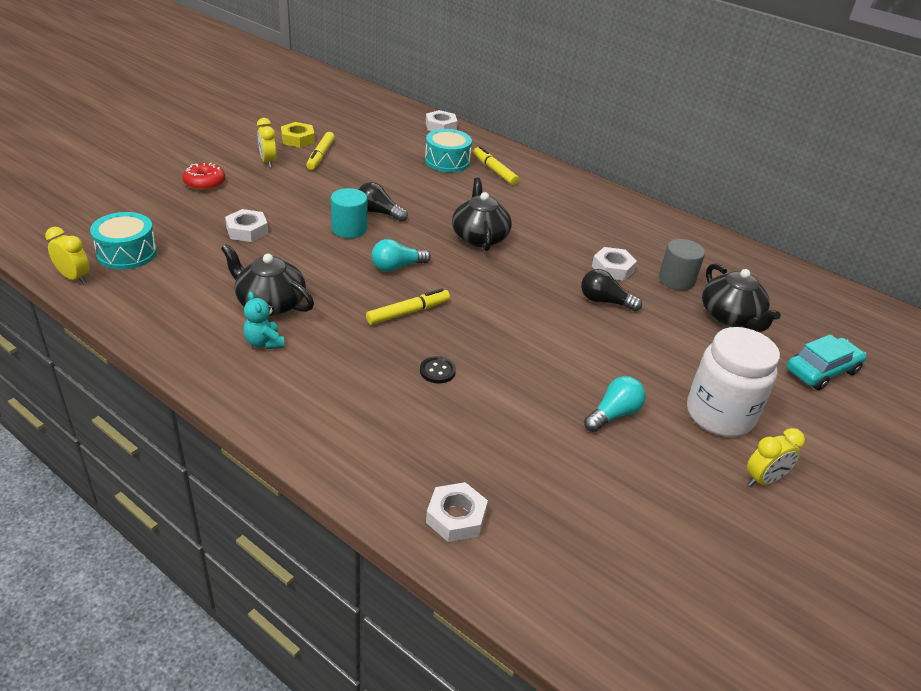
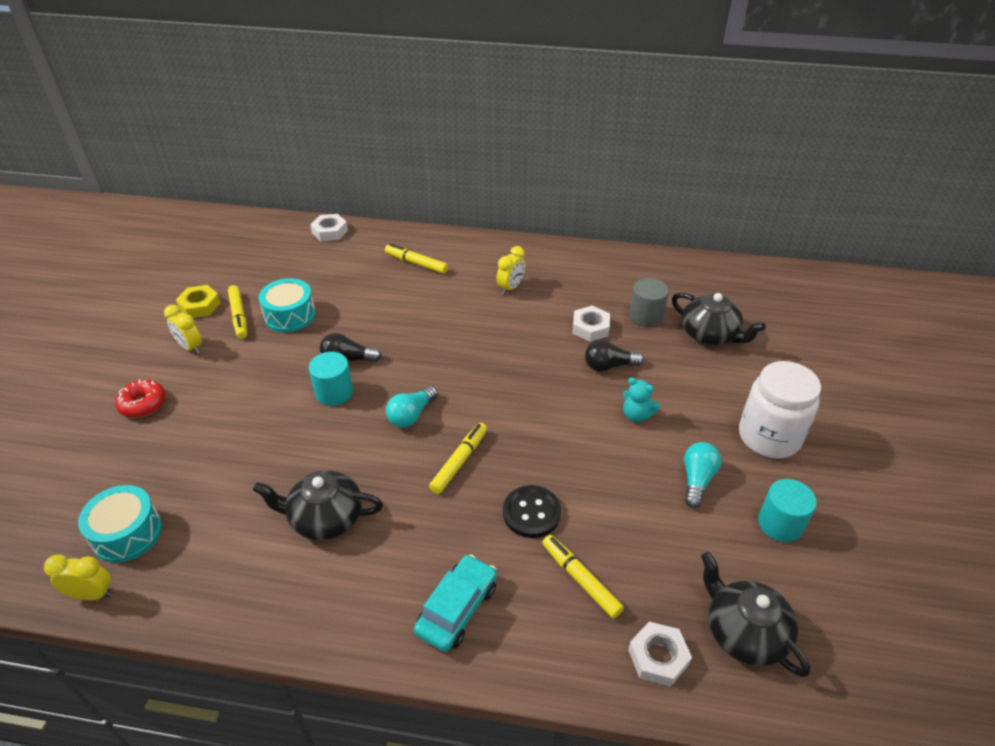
camera: 25 degrees left, 5 degrees up
white nut [225,209,268,242] -> none
turquoise teddy bear [243,292,285,349] -> turquoise teddy bear moved to [623,378,660,422]
black button [420,356,456,384] -> black button [503,485,561,538], size x1.62
turquoise drum [425,129,472,172] -> turquoise drum moved to [259,278,316,332]
black teapot [452,178,512,251] -> black teapot moved to [701,552,810,677]
yellow clock [747,428,805,487] -> yellow clock moved to [497,246,526,295]
turquoise car [786,334,867,390] -> turquoise car moved to [414,554,497,652]
none -> yellow marker [542,535,624,618]
none -> turquoise cylinder [758,479,817,542]

